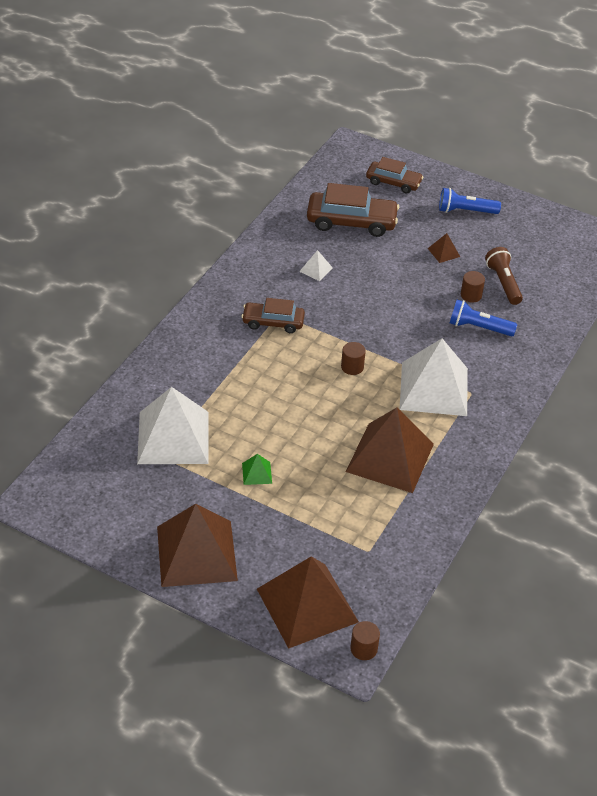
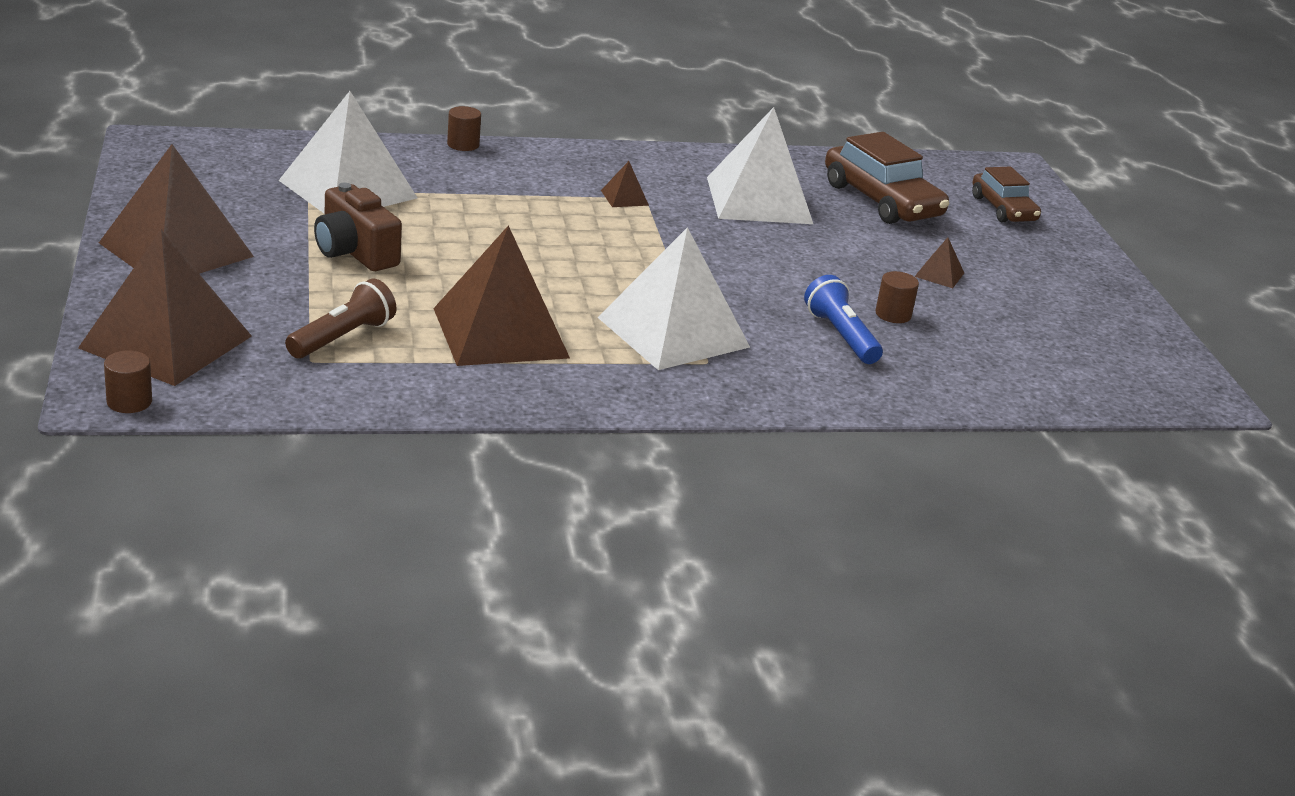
camera: 50 degrees right, 15 degrees down
brown car [241,298,305,333] -> brown pyramid [601,161,649,207]
green pyramid [242,454,272,485] -> brown camera [314,183,402,271]
white pyramid [299,250,333,281] -> white pyramid [707,107,813,224], size x2.50
brown cylinder [341,342,366,375] -> brown cylinder moved to [447,106,481,151]
blue flashlight [439,188,501,214] -> none
brown flashlight [485,247,523,305] -> brown flashlight moved to [285,278,397,358]

